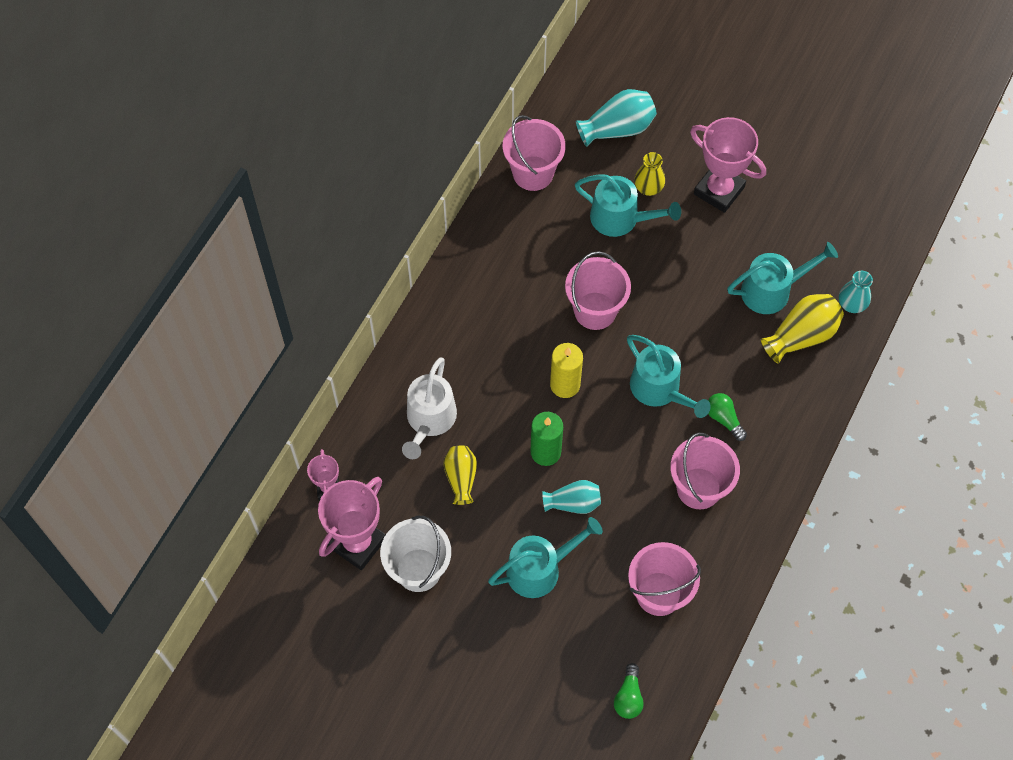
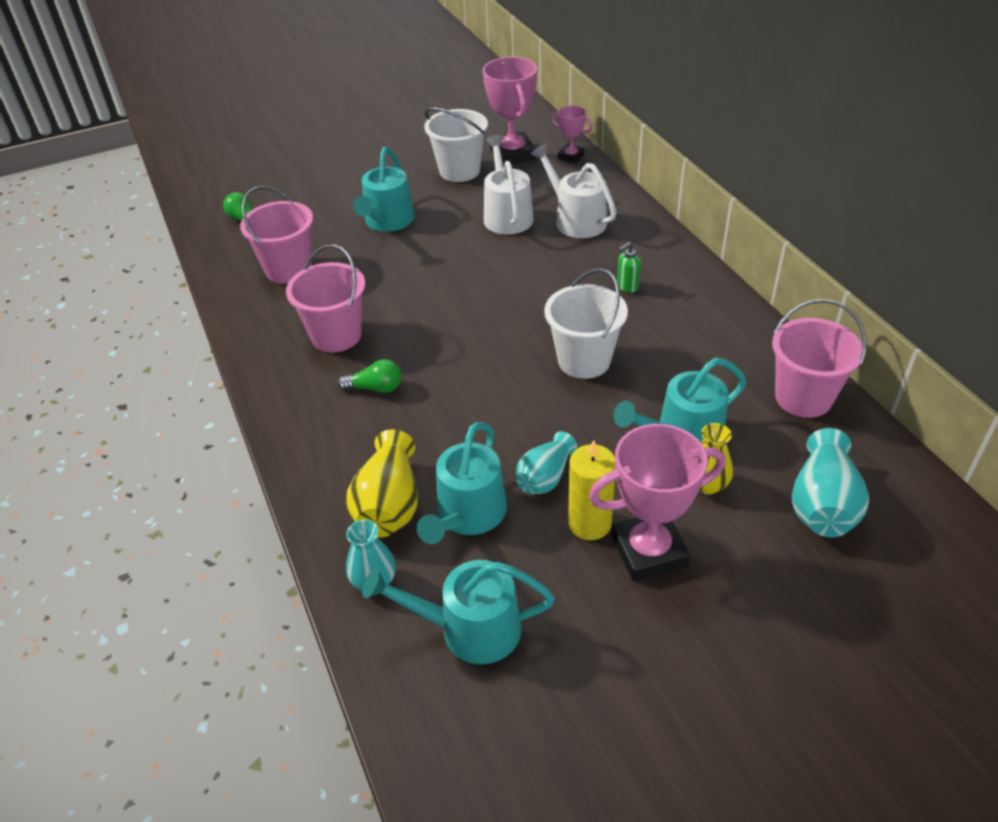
camera: 130 degrees right, 20 degrees down
yellow vase [443,445,477,505] -> white watering can [484,135,534,235]
green candle [530,412,563,466] -> none
turquoise vase [542,480,601,514] -> turquoise vase moved to [516,431,577,494]
yellow candle [550,343,583,398] -> yellow candle moved to [568,440,615,540]
pink bucket [565,251,631,330] -> white bucket [544,268,628,379]
turquoise watering can [627,335,711,418] -> turquoise watering can moved to [362,560,555,664]
none -> green soap dispenser [617,242,641,293]

